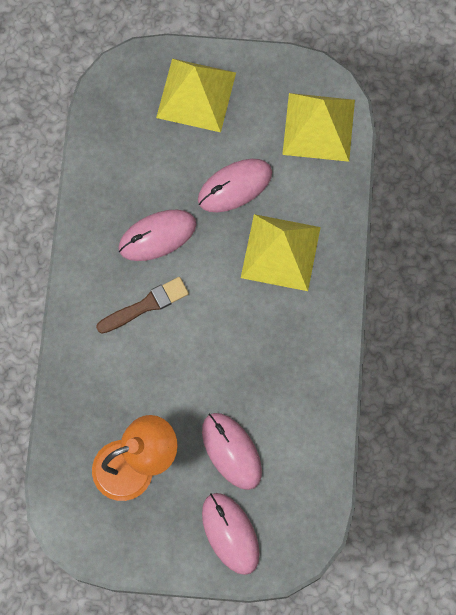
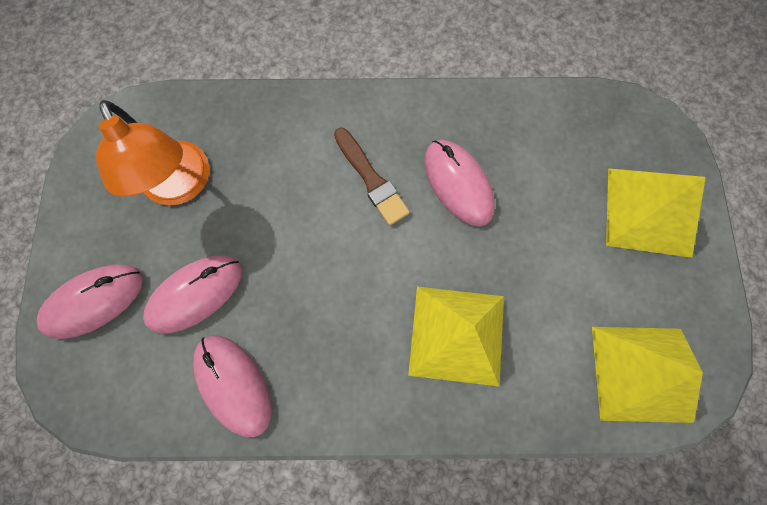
camera: 85 degrees right, 0 degrees up
pink mouse [198,159,272,212] -> pink mouse moved to [193,335,271,437]

